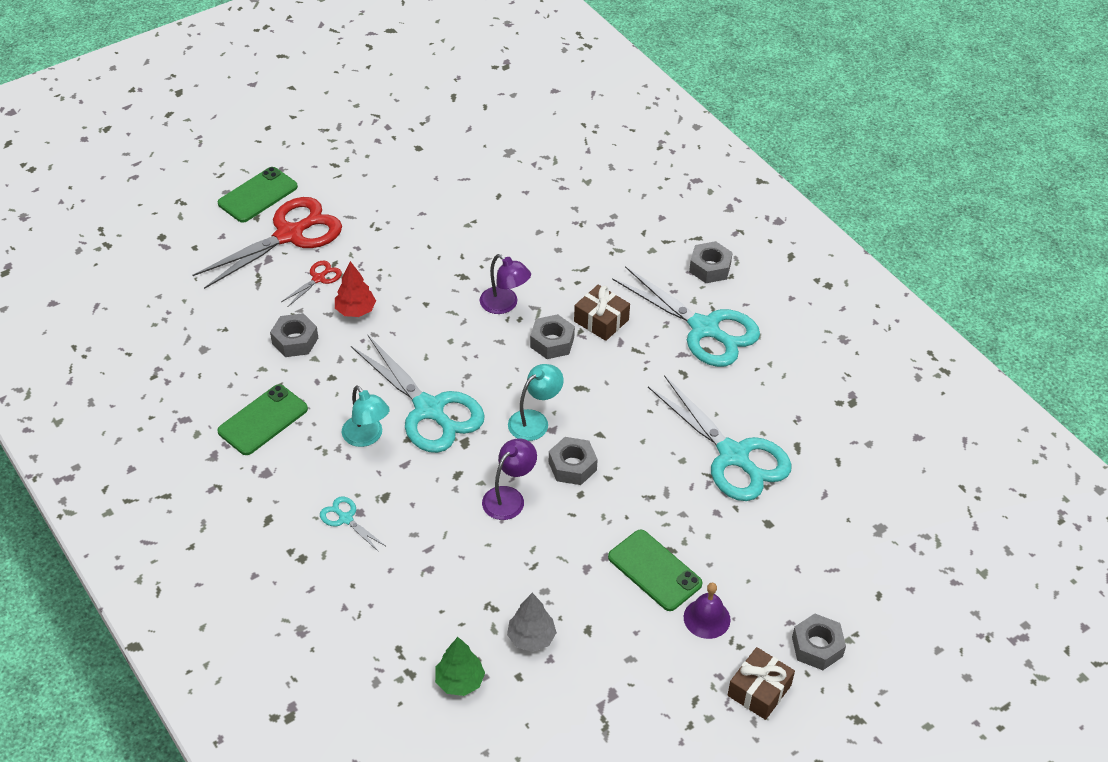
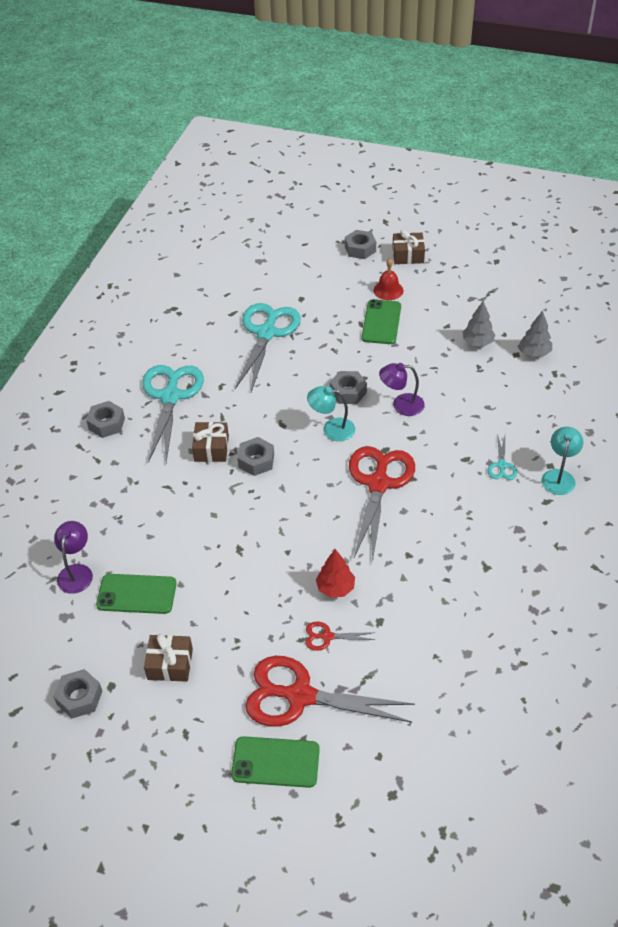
camera: 125 degrees left, 0 degrees up
green phone [217,384,308,455] -> green phone moved to [96,574,177,614]
grey nut [270,313,318,357] -> grey nut moved to [53,669,102,718]
turquoise lamp [342,385,390,447] -> turquoise lamp moved to [542,427,584,495]
turquoise scissors [351,334,485,453] -> red scissors [349,446,415,562]
green tree [435,637,485,696] -> grey tree [519,311,552,356]
purple lamp [480,254,531,314] -> purple lamp moved to [54,521,93,594]
purple bell [684,583,731,639] -> red bell [374,258,403,300]
none -> brown gift [144,634,193,682]

